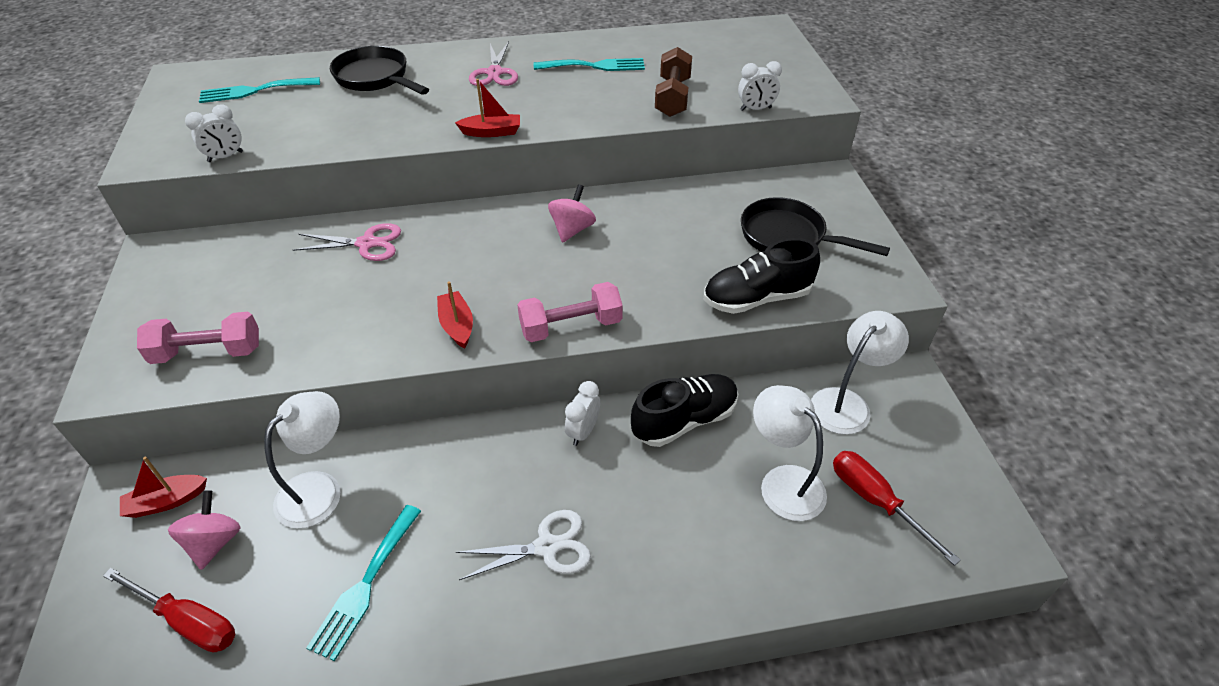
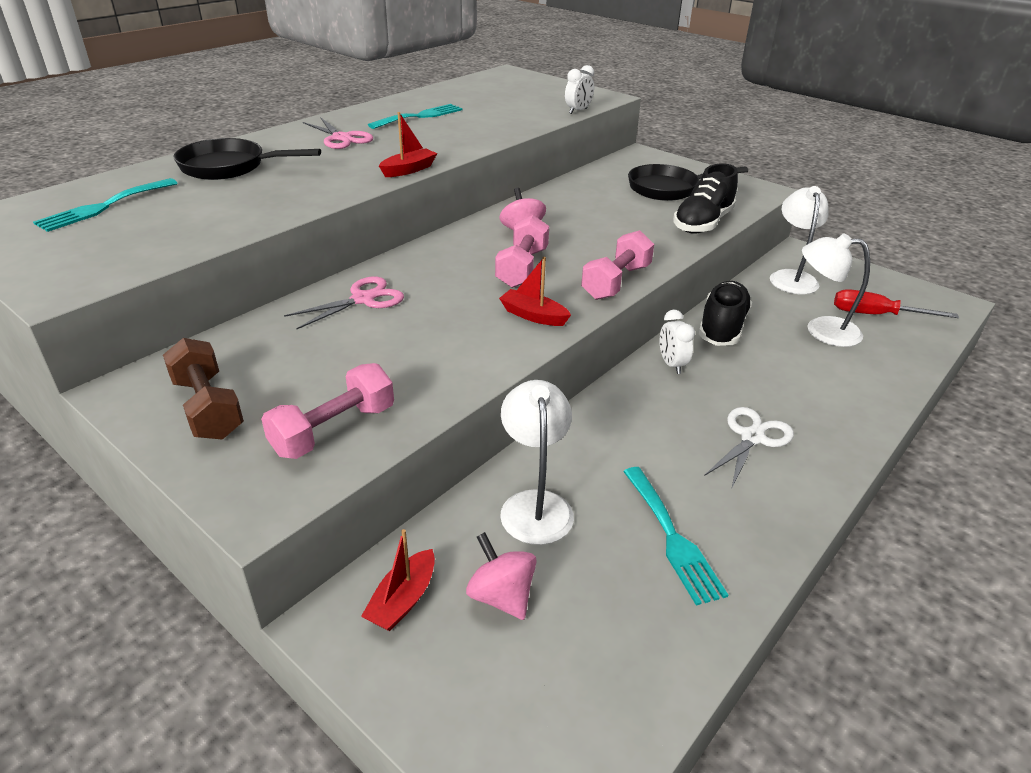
camera: 40 degrees left, 10 degrees down
red screwdriver [103,568,235,652] -> none
white clock [185,104,243,162] -> none
brown dumbbell [655,47,692,117] -> brown dumbbell moved to [163,338,244,439]
none -> pink dumbbell [495,215,549,288]

